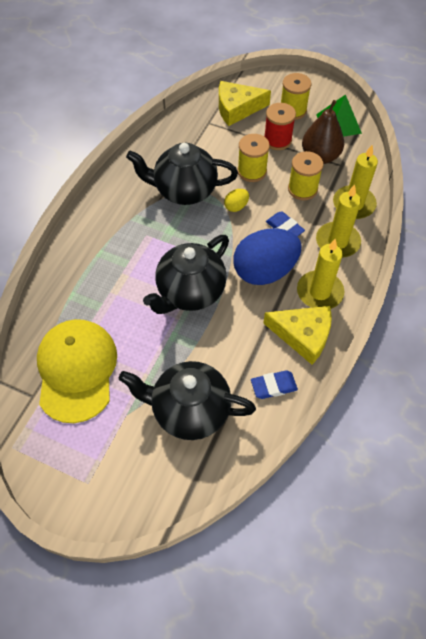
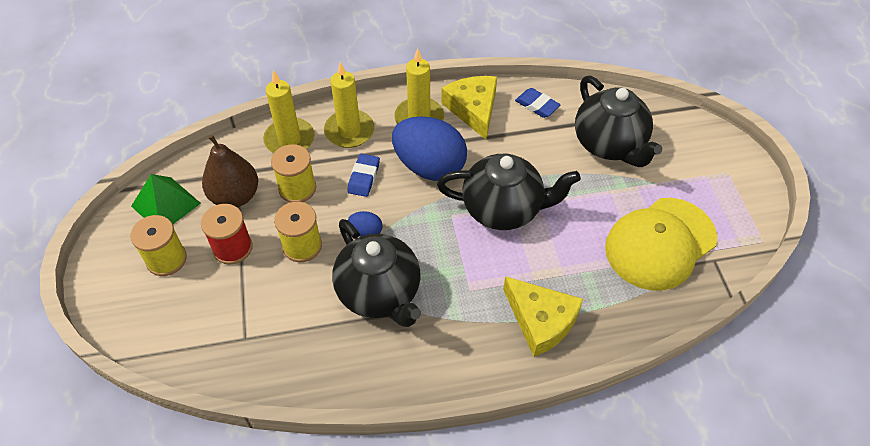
camera: 125 degrees left, 5 degrees down
yellow cheese [219,81,271,126] -> yellow cheese moved to [503,276,583,357]
yellow egg [224,189,249,212] -> blue egg [348,211,383,237]

